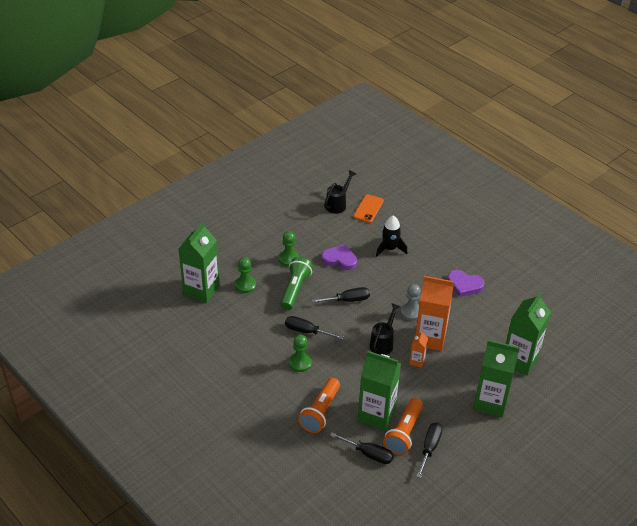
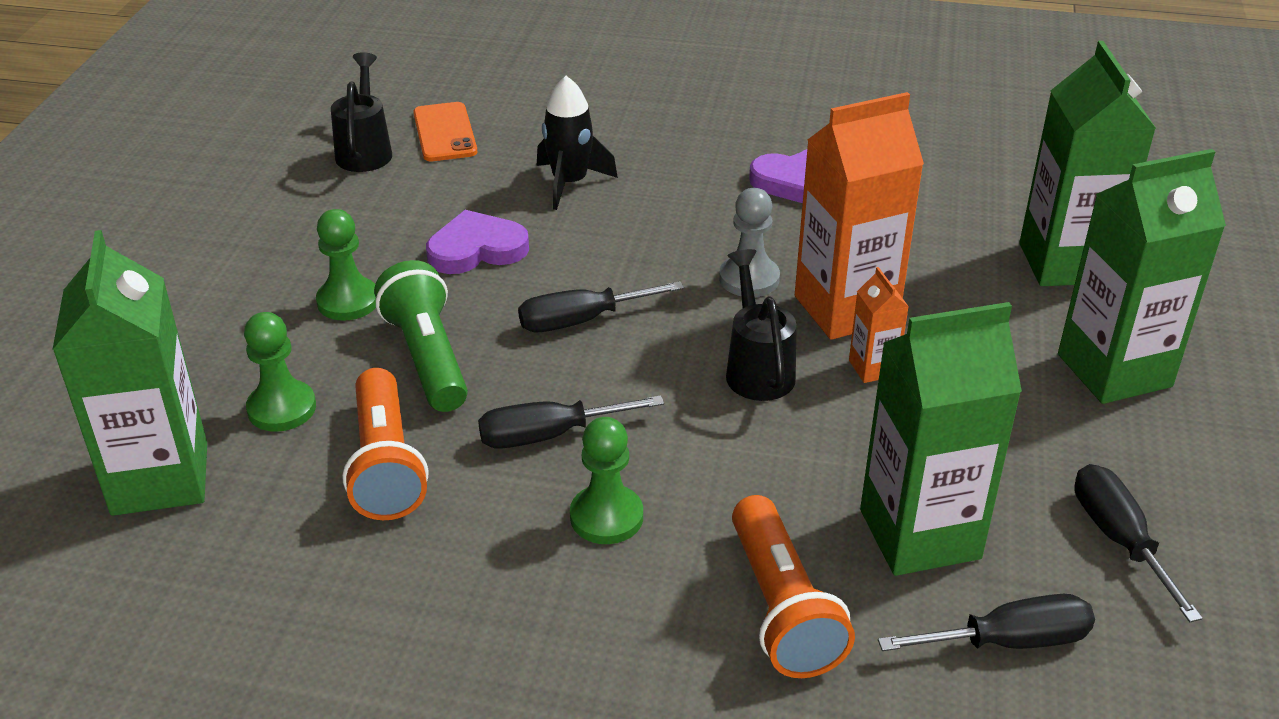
camera: 35 degrees left, 5 degrees down
black screwdriver [312,287,370,303] -> black screwdriver turned 150 degrees counterclockwise [518,281,684,332]
orange flashlight [383,398,423,455] -> orange flashlight moved to [342,368,428,520]

